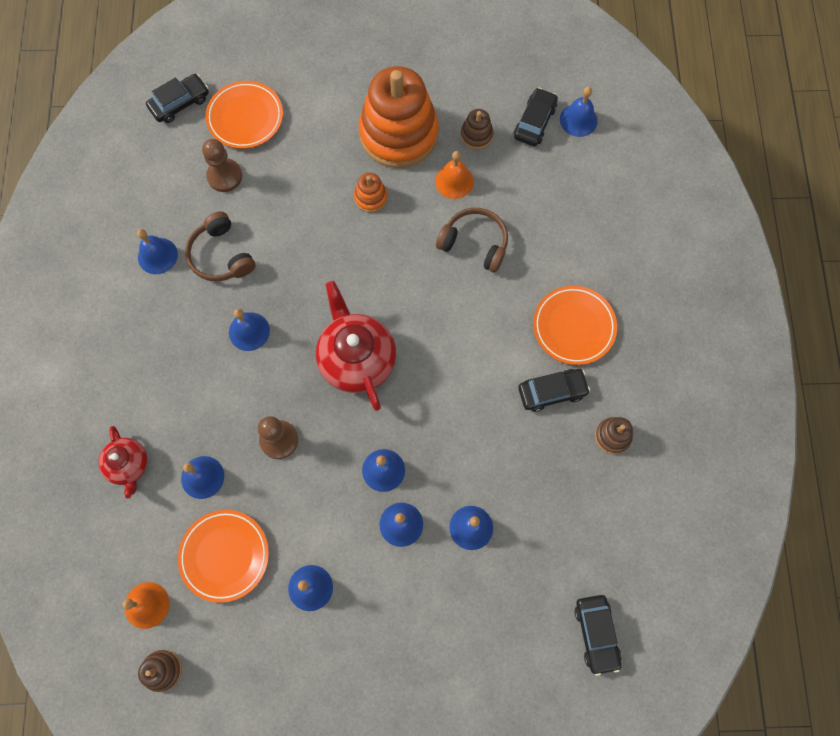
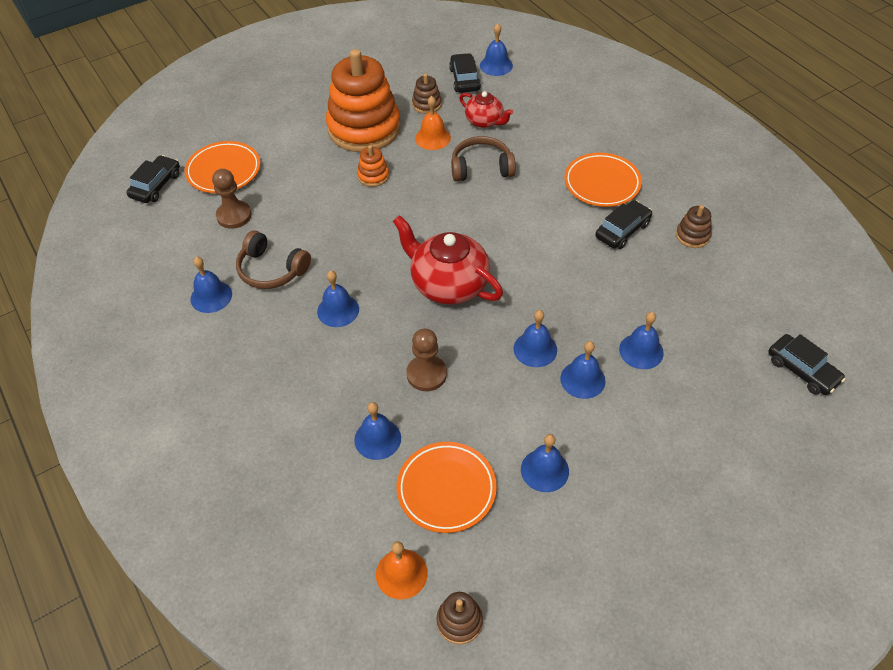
camera: 30 degrees left, 20 degrees down
red teapot [98,426,148,499] -> red teapot moved to [459,91,513,128]

